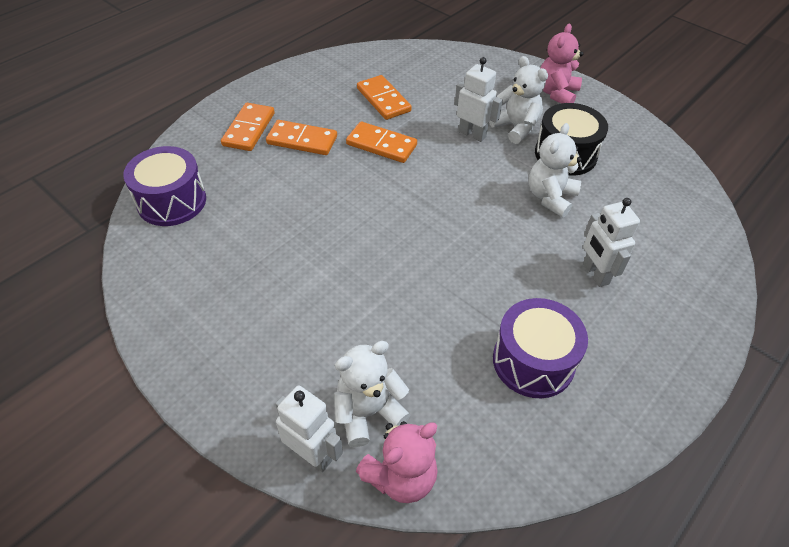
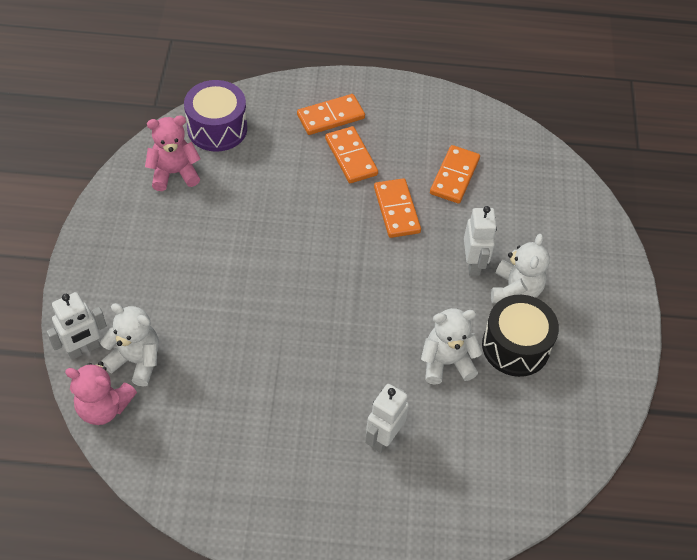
camera: 50 degrees right, 5 degrees up
white robot [275,385,343,472] -> white robot turned 60 degrees clockwise [46,292,107,360]
purple drum [493,298,588,398] -> none
pink teddy bear [540,24,583,103] -> pink teddy bear moved to [145,115,200,191]

